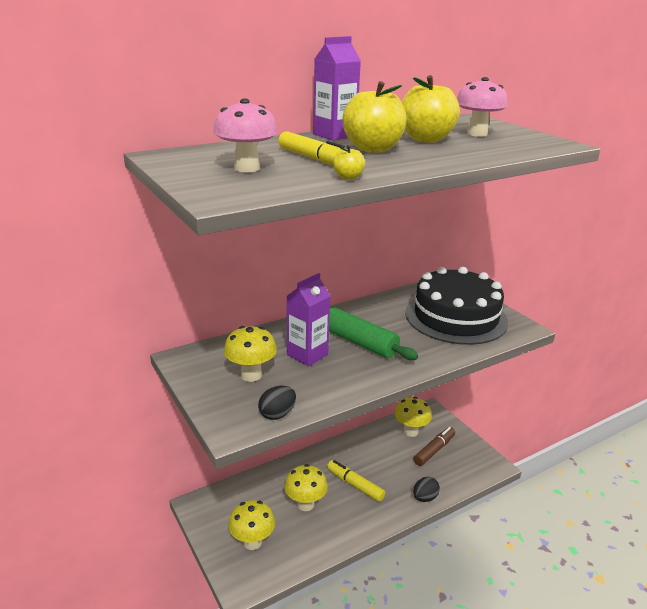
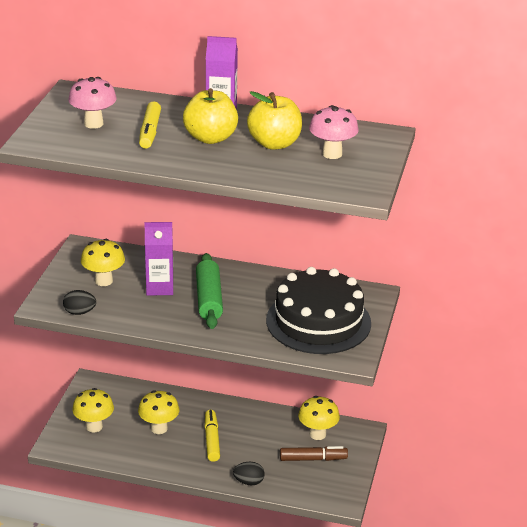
camera: 45 degrees right, 5 degrees up
yellow apple [333,145,365,180] -> none

